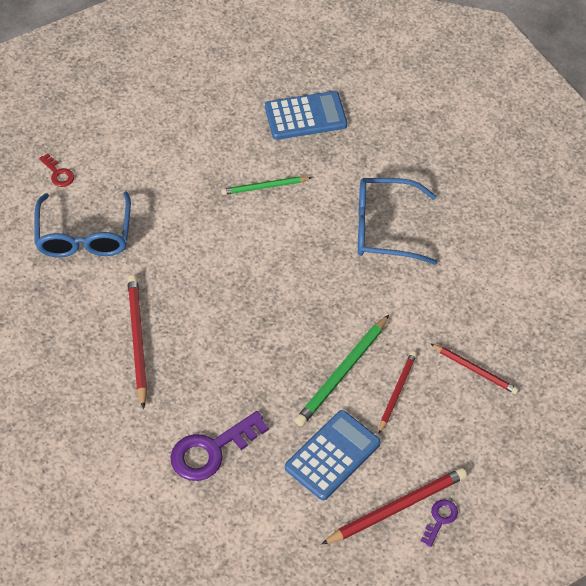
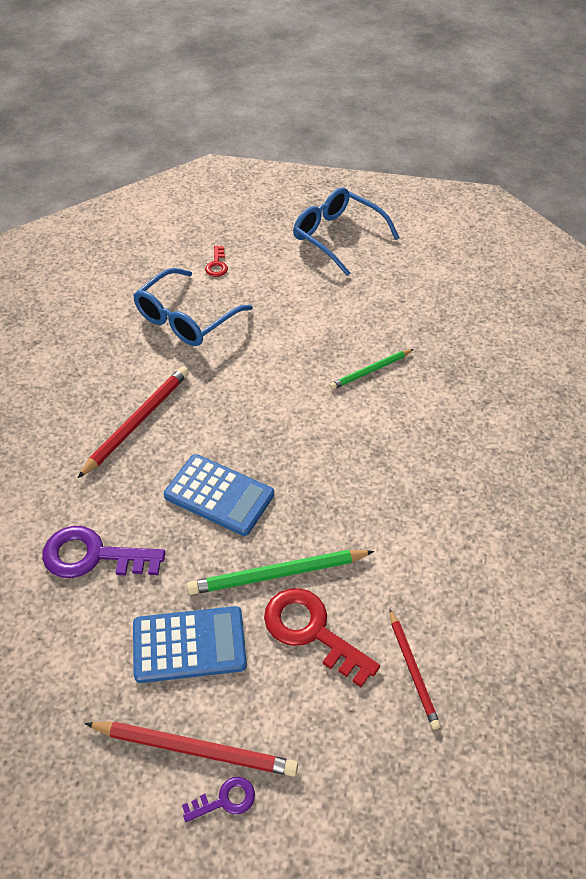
camera: 40 degrees right, 5 degrees down
green pencil [221,176,312,195] -> green pencil turned 60 degrees counterclockwise [329,349,413,390]
blue calculator [265,91,347,140] -> blue calculator moved to [164,454,274,536]
blue glasses [358,178,437,265] -> blue glasses moved to [293,188,399,276]
red pencil [379,351,417,433] -> red key [264,588,380,687]

